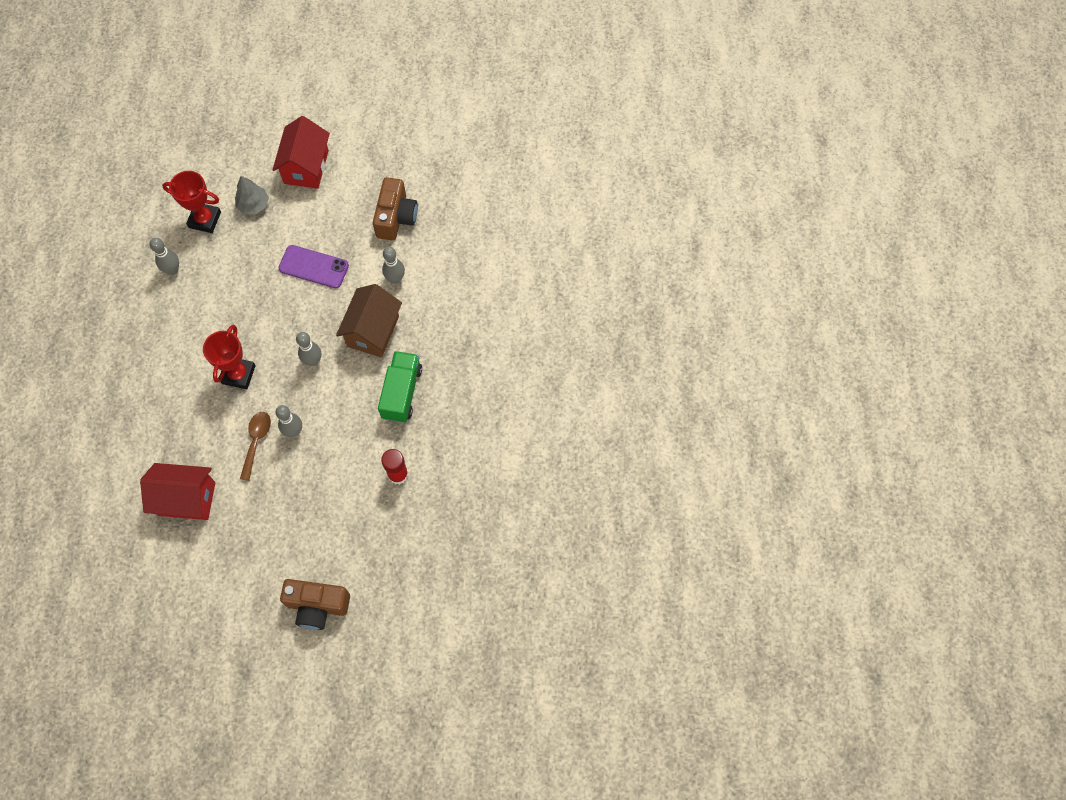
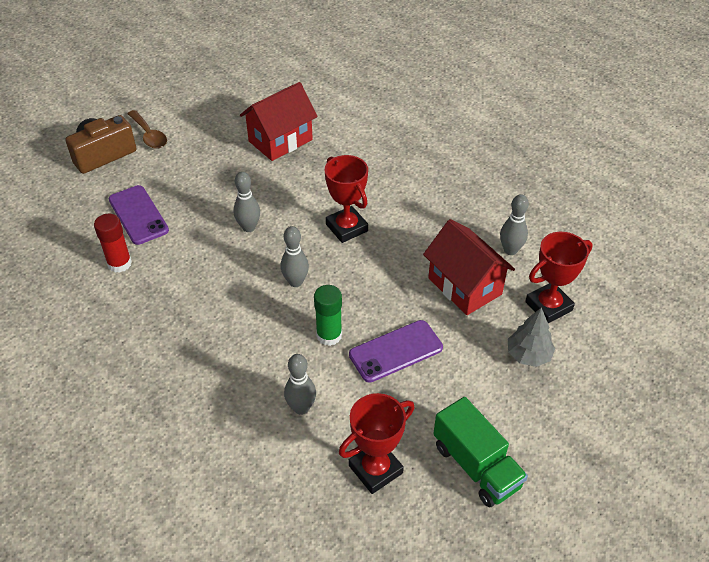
camera: 135 degrees right, 20 degrees down
brown spoon [240,412,271,481] -> brown spoon moved to [128,110,167,149]
red house [272,116,330,189] -> red house moved to [423,219,515,315]
brown house [336,284,402,358] -> none
brown camera [373,177,418,240] -> red trophy [339,393,414,494]
green truck [378,351,422,423] -> green truck moved to [433,397,528,507]
none -> purple phone [108,185,169,245]
none -> green glue stick [314,285,342,346]

